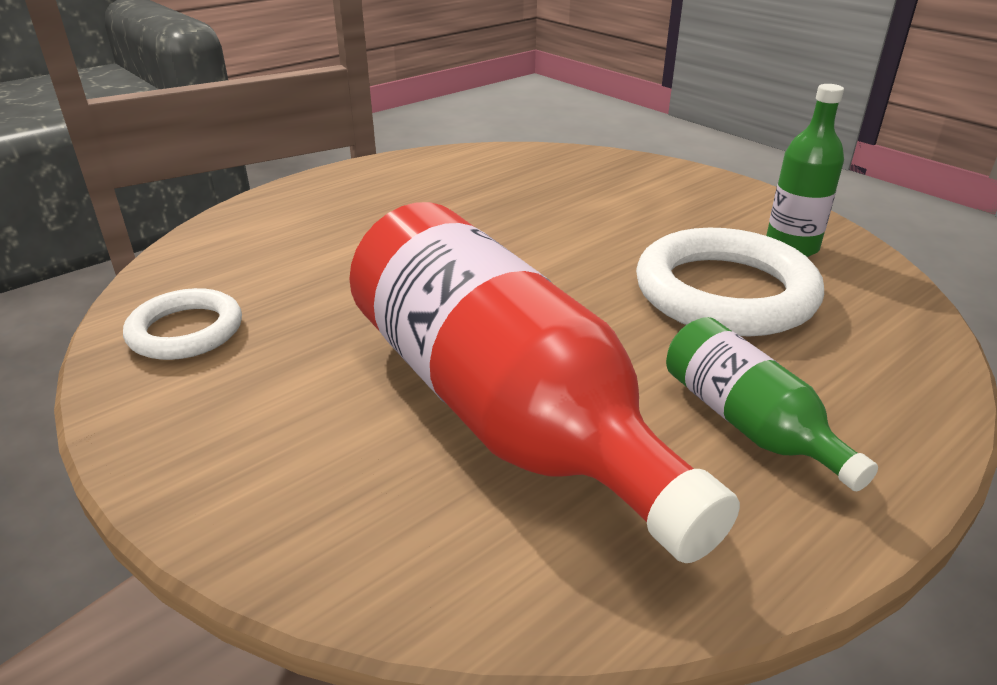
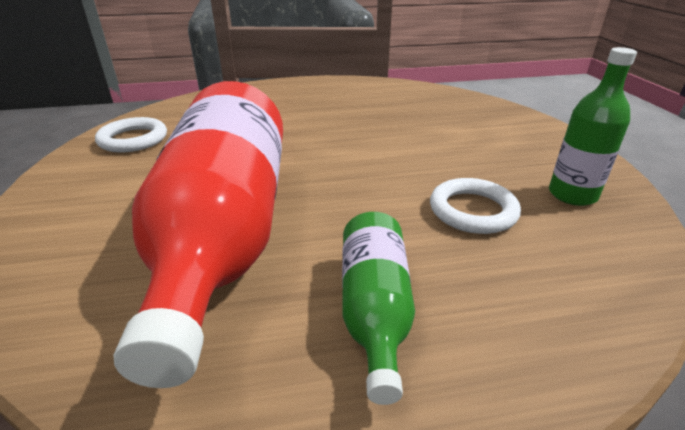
camera: 30 degrees right, 0 degrees up
white ring [636,228,824,336] -> white ring [430,178,521,234], size x0.58

